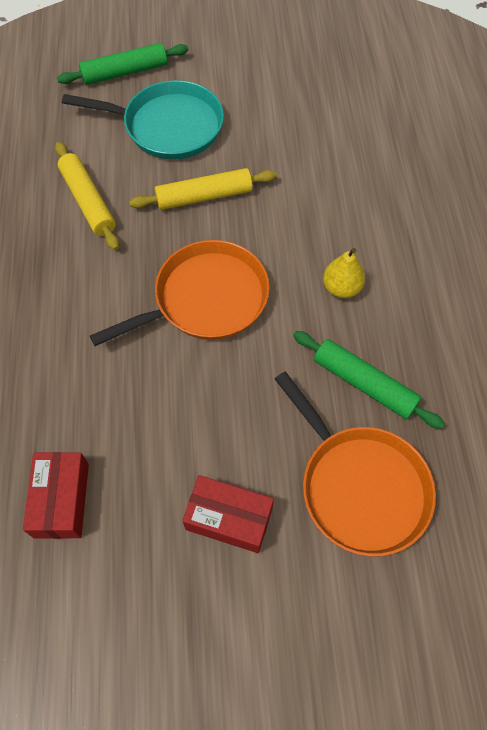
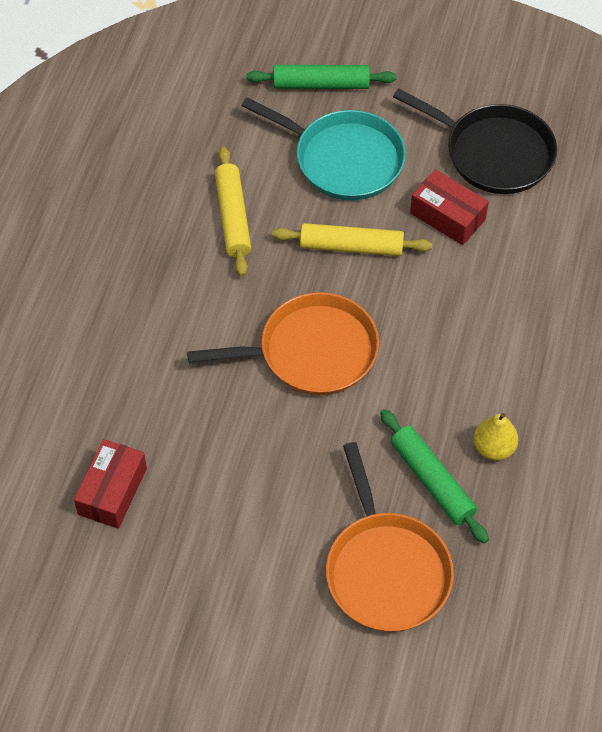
camera: 20 degrees right, 5 degrees down
red box [182,475,274,553] -> red box moved to [410,169,489,245]
yellow pear [323,248,365,298] -> yellow pear moved to [474,413,518,461]
none -> black pan [393,88,557,194]

